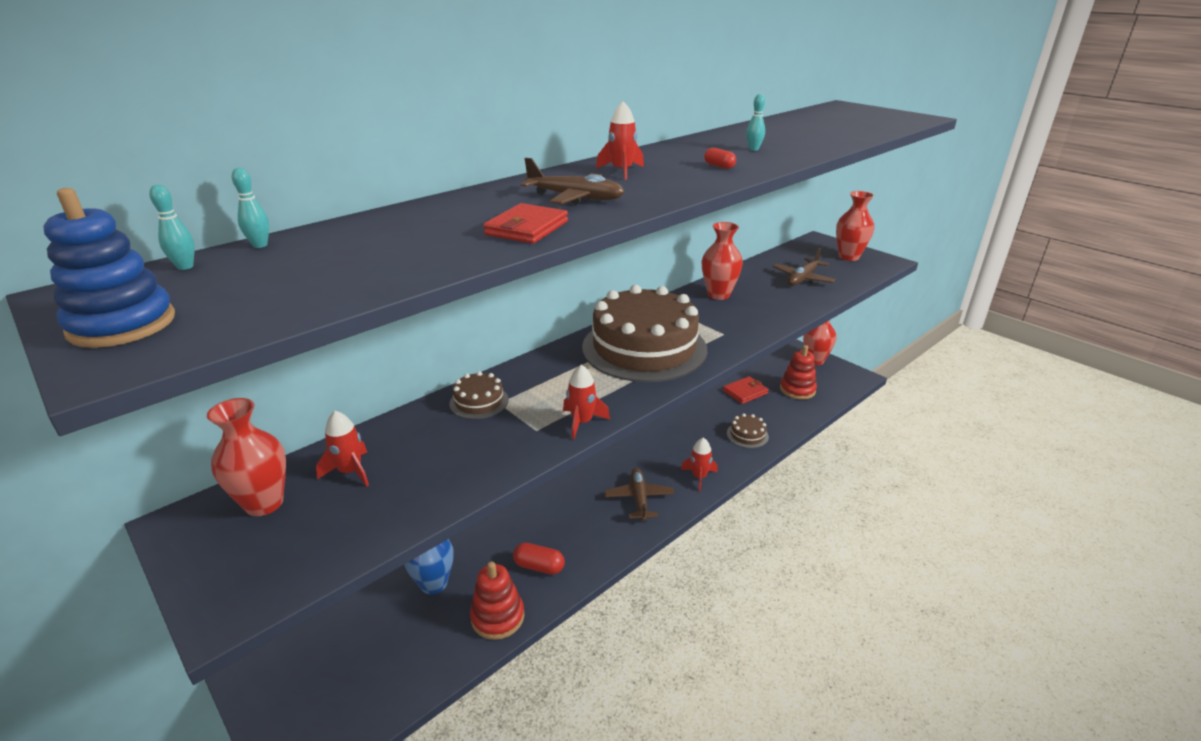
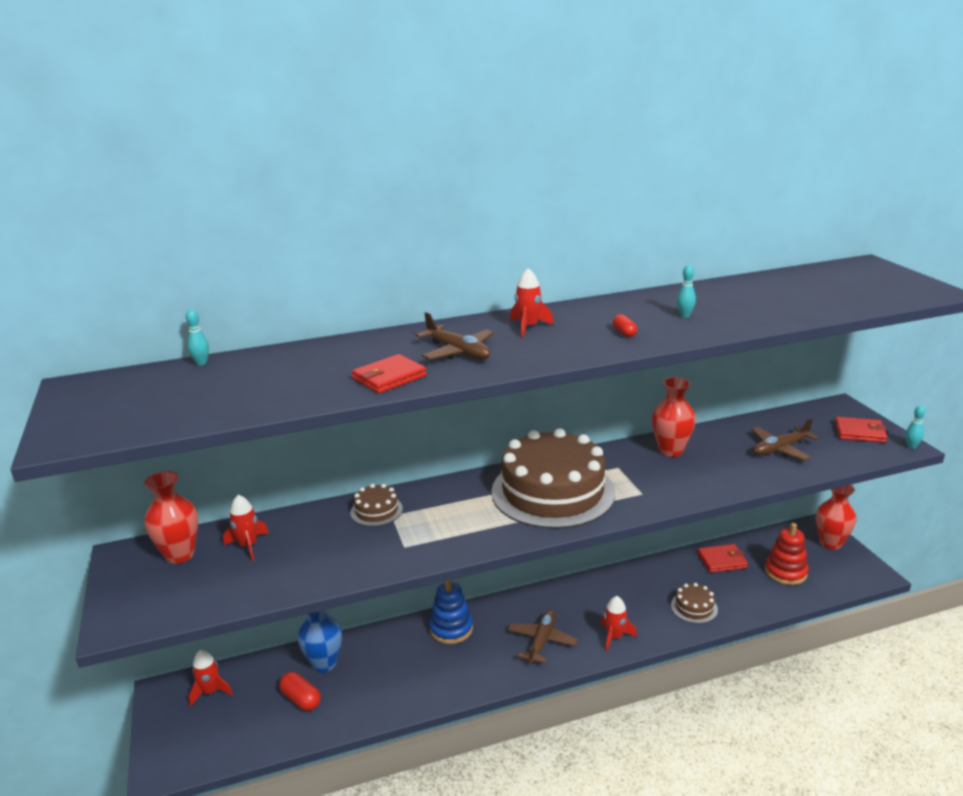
camera: 25 degrees right, 5 degrees down
blue stacking toy [43,188,175,348] -> blue stacking toy moved to [429,580,473,644]
turquoise bowling pin [149,185,195,270] -> turquoise bowling pin moved to [905,405,926,449]
red stacking toy [470,562,524,640] -> none
red capsule [513,543,565,574] -> red capsule moved to [279,672,321,711]
red rocket [563,365,610,440] -> red rocket moved to [189,650,233,707]
red vase [836,191,874,261] -> red wallet [835,417,887,443]

